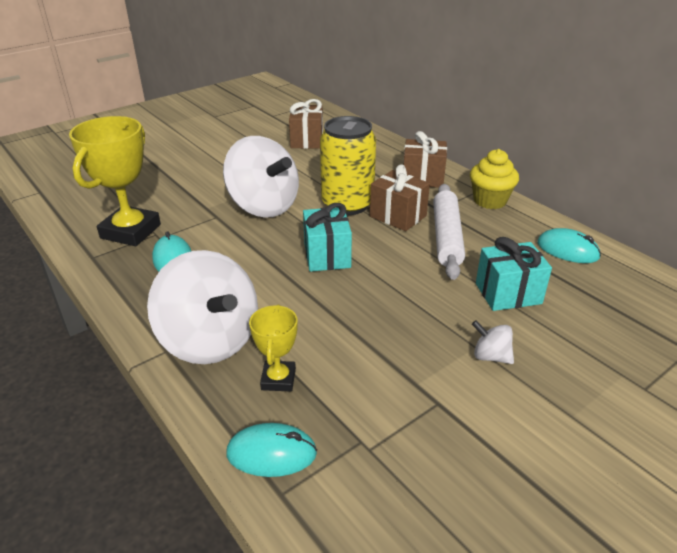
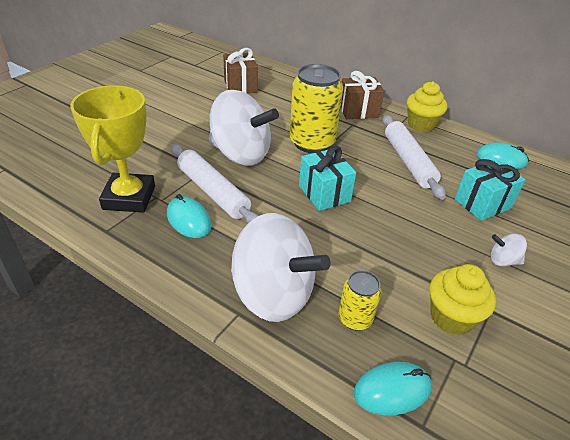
camera: 20 degrees left, 5 degrees up
yellow trophy [249,304,297,391] -> yellow can [339,270,382,331]
brown gift [370,164,430,231] -> none
none -> white rolling pin [171,144,259,223]
none -> yellow cupcake [430,264,496,335]

